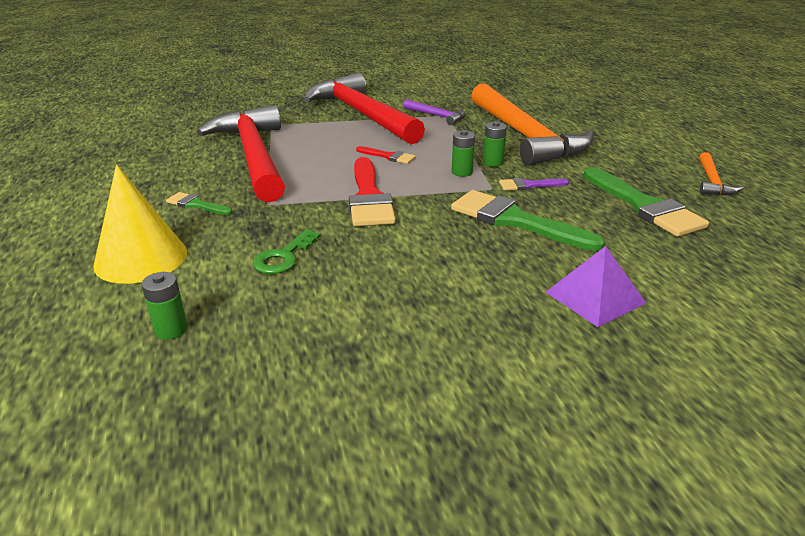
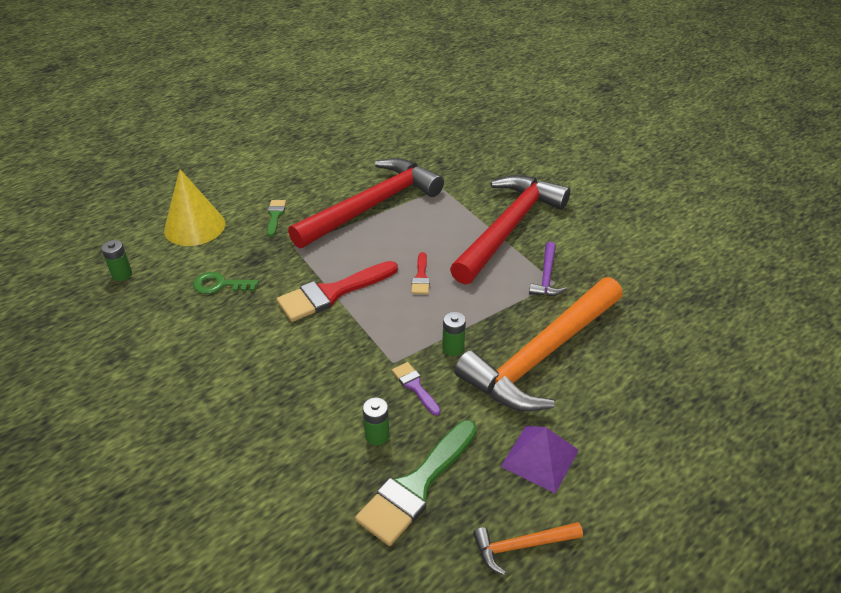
camera: 65 degrees right, 10 degrees up
green brush [451,190,605,251] -> none
green battery [452,130,475,177] -> green battery moved to [363,397,389,446]
purple pyramid [546,246,646,327] -> purple pyramid moved to [501,426,579,494]

